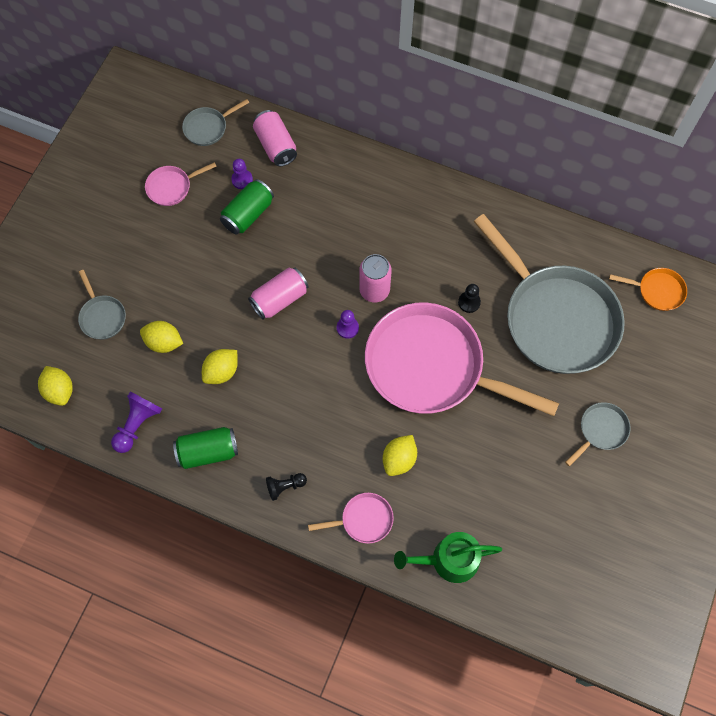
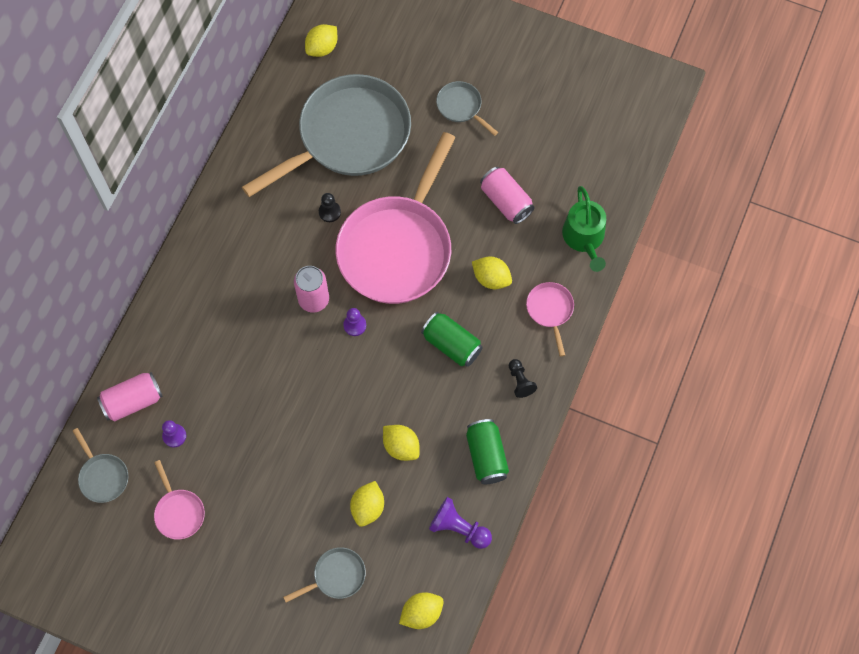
camera: 90 degrees left, 0 degrees up
green can [220,179,274,235] -> green can moved to [421,312,483,367]
pink can [248,268,308,320] -> pink can moved to [480,167,535,224]
orange pan [609,268,687,311] -> yellow lemon [305,24,337,57]

